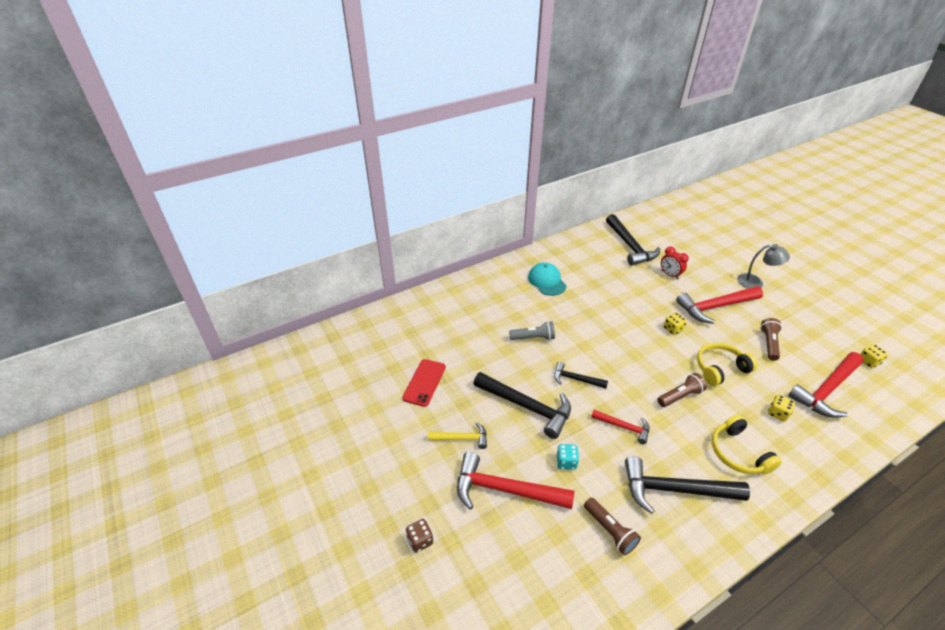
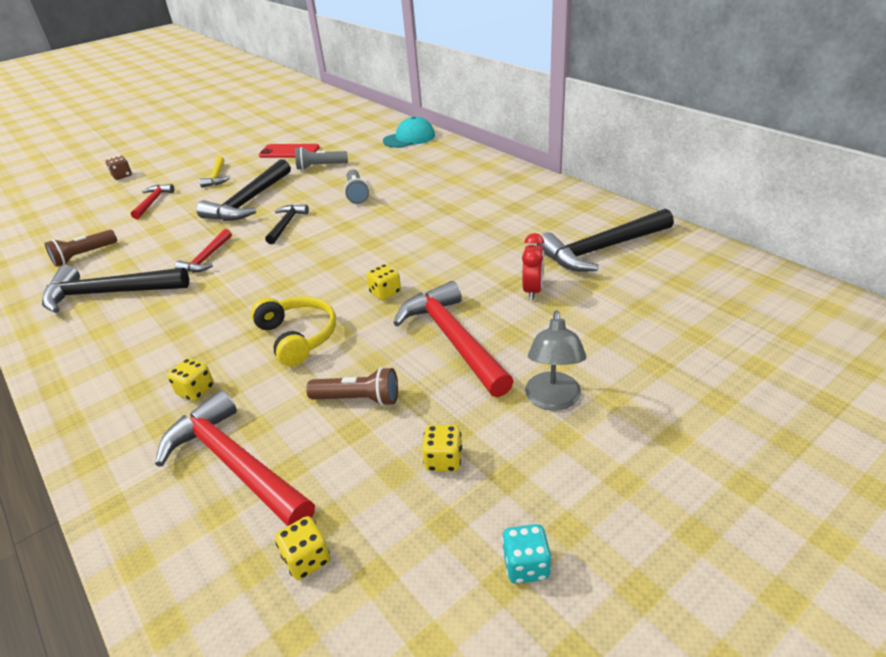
camera: 85 degrees right, 5 degrees down
red hammer [457,452,574,510] -> red hammer [131,184,174,219], size x0.55
turquoise cap [528,262,566,296] -> turquoise cap moved to [383,116,435,148]
turquoise dice [557,444,579,470] -> turquoise dice moved to [502,524,551,584]
black hammer [625,456,750,514] -> black hammer turned 90 degrees counterclockwise [42,265,189,313]
brown flashlight [658,373,707,407] -> none
red clock [661,246,689,280] -> red clock turned 150 degrees clockwise [522,233,544,300]
yellow headphones [712,415,782,474] -> none
none -> grey flashlight [295,147,348,170]
none -> yellow dice [422,425,462,472]

